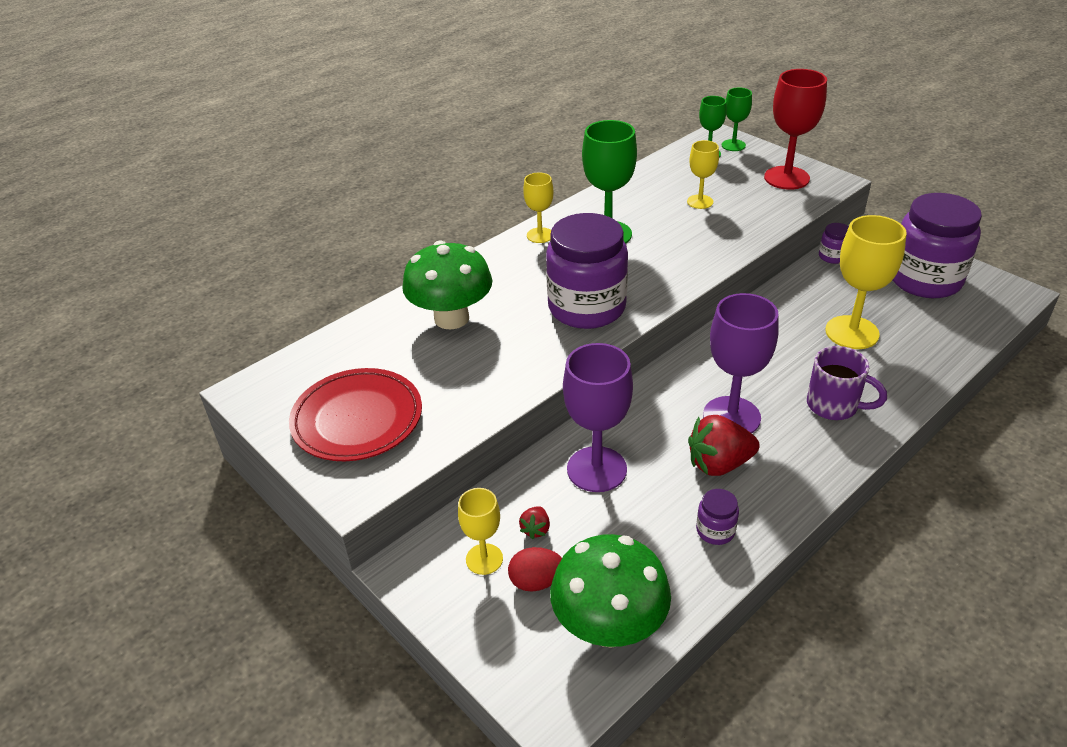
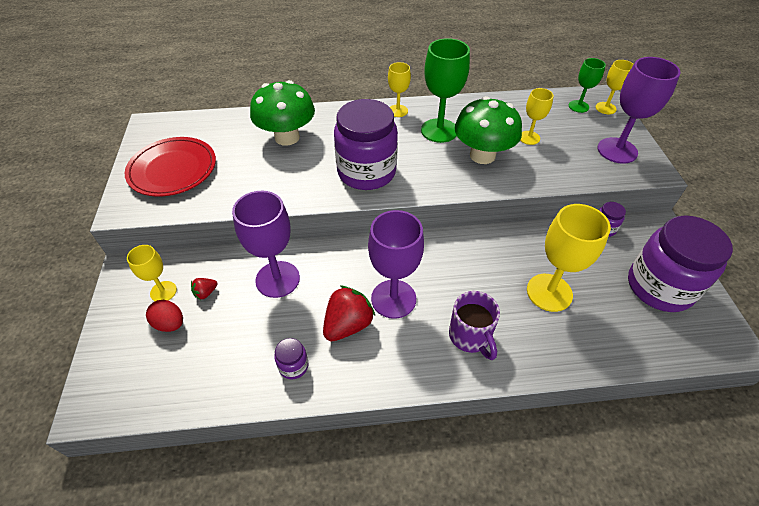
camera: 35 degrees right, 10 degrees up
green mushroom [550,534,671,648] -> green mushroom moved to [454,96,522,164]
red strawberry [688,415,760,476] -> red strawberry turned 105 degrees clockwise [323,285,375,341]
green goblet [722,88,752,151] -> yellow goblet [596,60,634,114]
red goblet [764,69,827,190] -> purple goblet [597,57,681,164]

